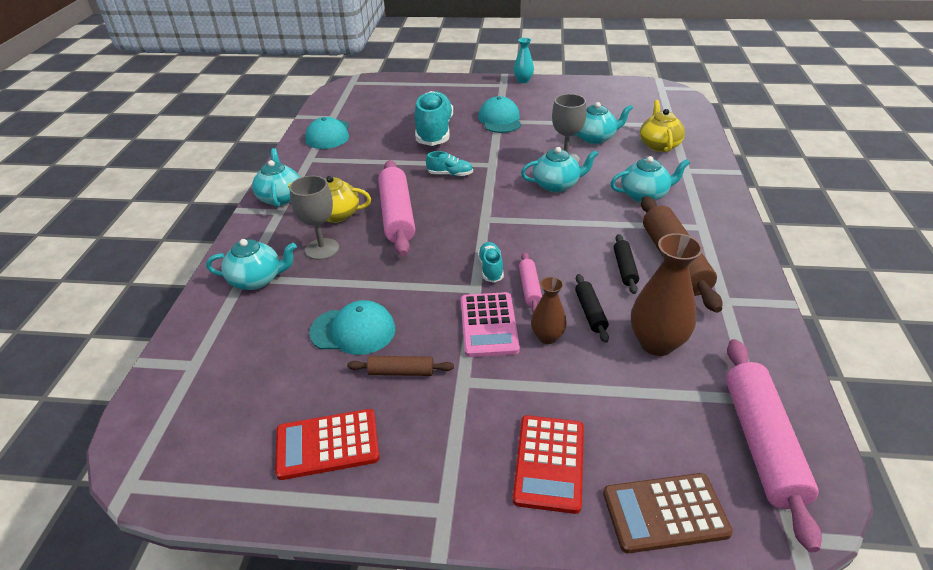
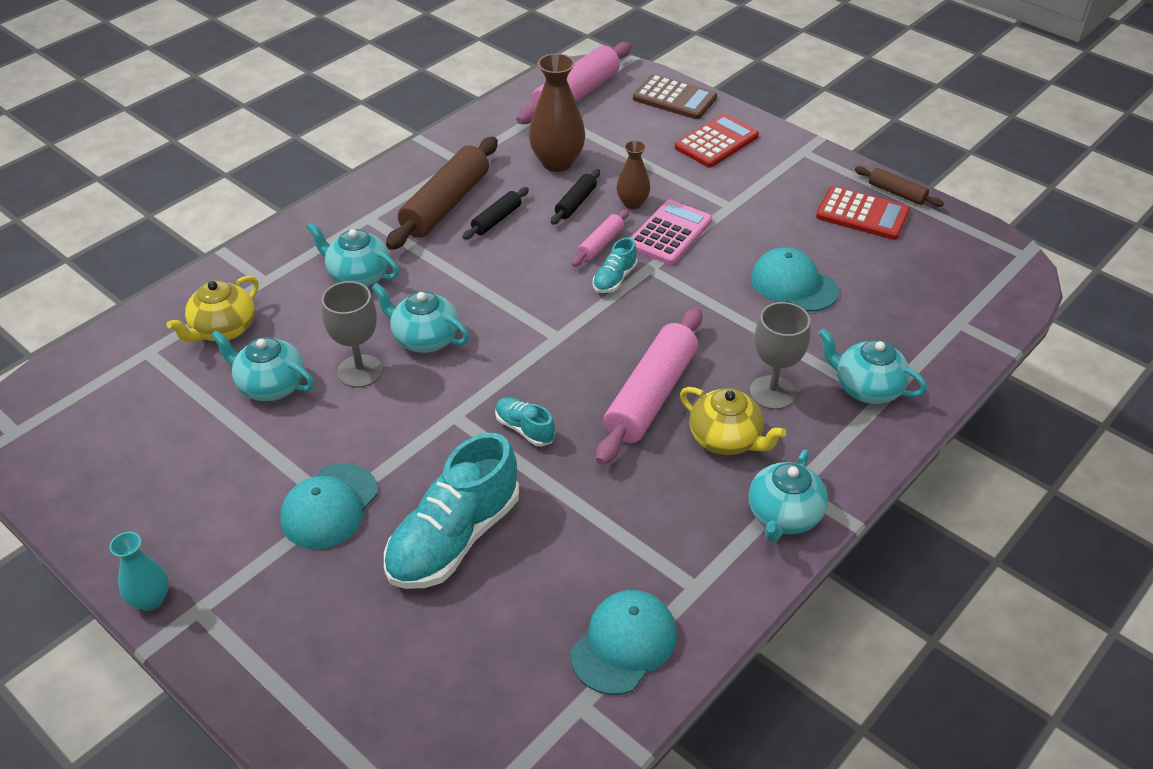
camera: 145 degrees left, 5 degrees up
brown rolling pin [347,356,454,376] -> brown rolling pin moved to [855,166,944,207]

